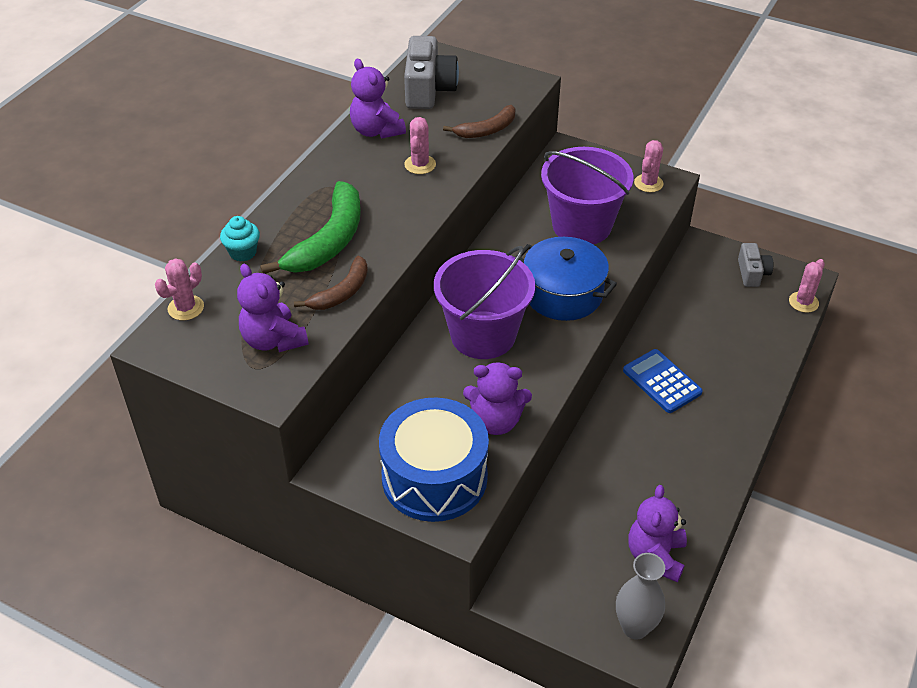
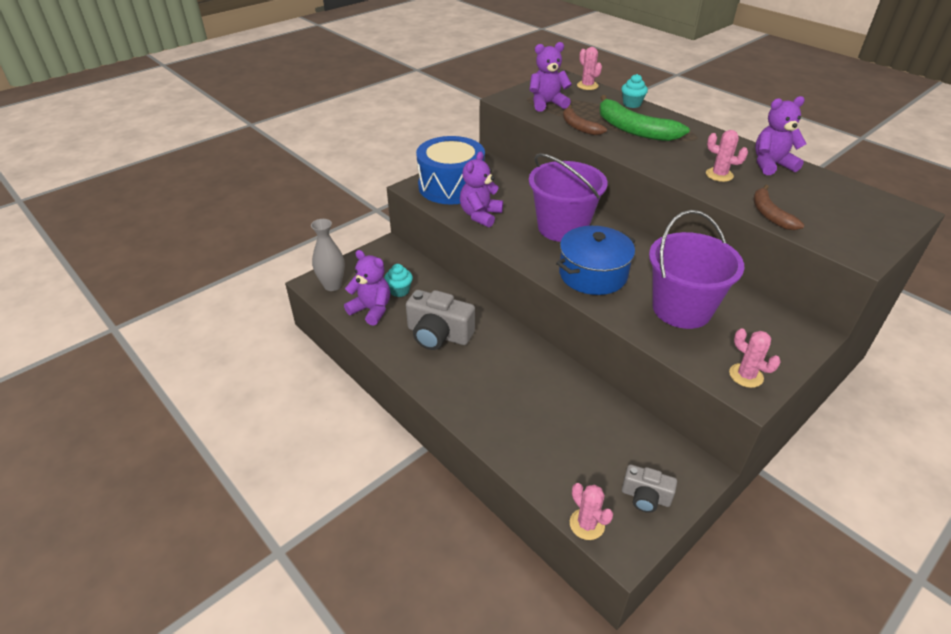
camera: 110 degrees right, 5 degrees down
grey camera [404,36,459,109] -> grey camera moved to [406,290,475,350]
blue calculator [623,349,703,413] -> none
none -> turquoise cupcake [384,264,413,297]

